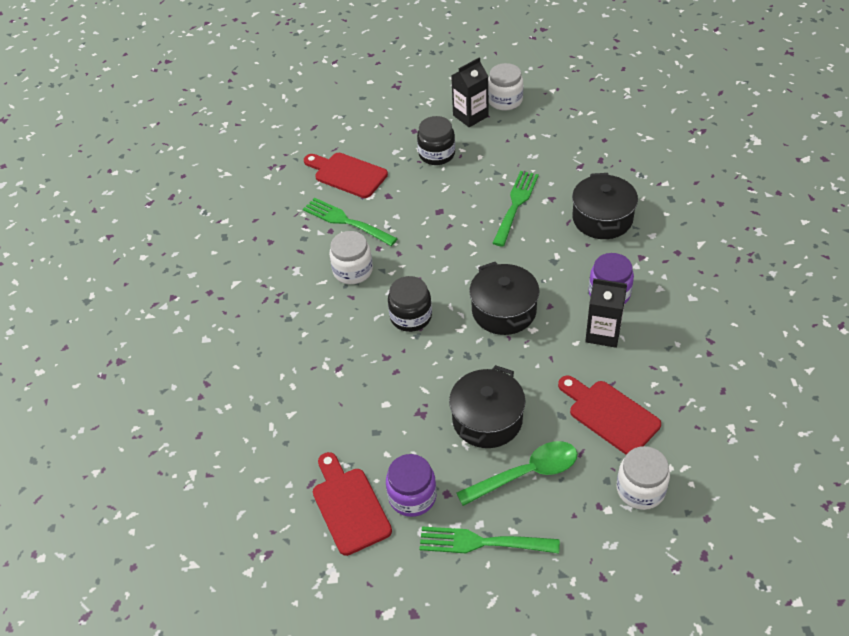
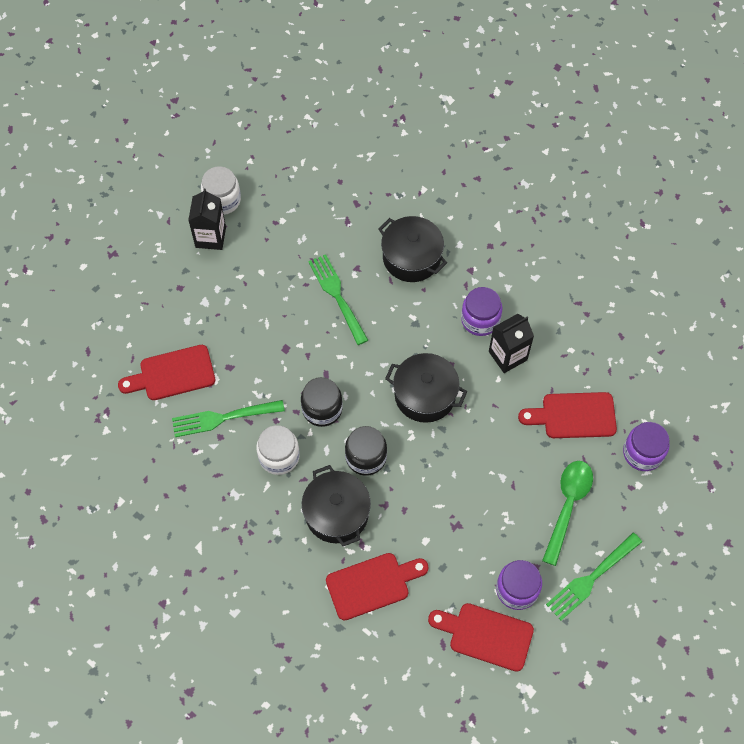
camera: 50 degrees left, 15 degrees up
black jar [417,116,455,165] -> black jar moved to [301,377,343,427]
black pot [449,365,526,448] -> black pot moved to [302,465,371,546]
white jar [617,446,670,510] -> purple jar [623,422,670,471]
none -> red cutting board [326,553,429,621]

